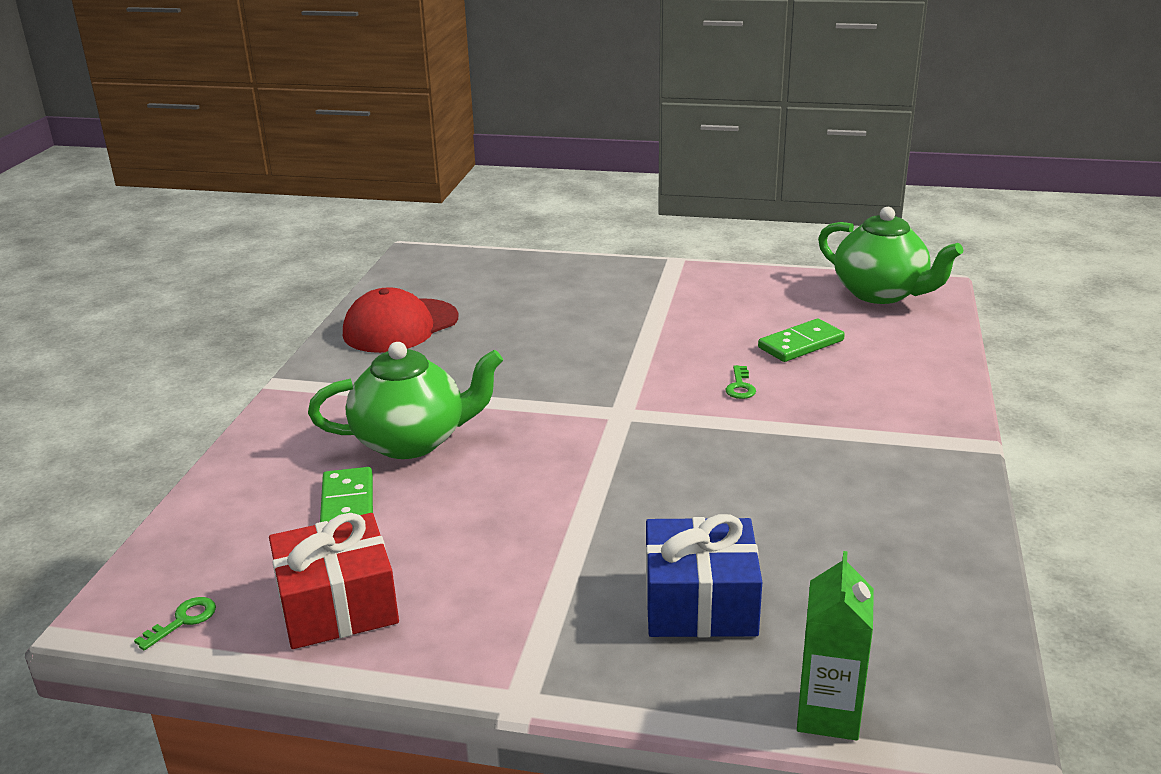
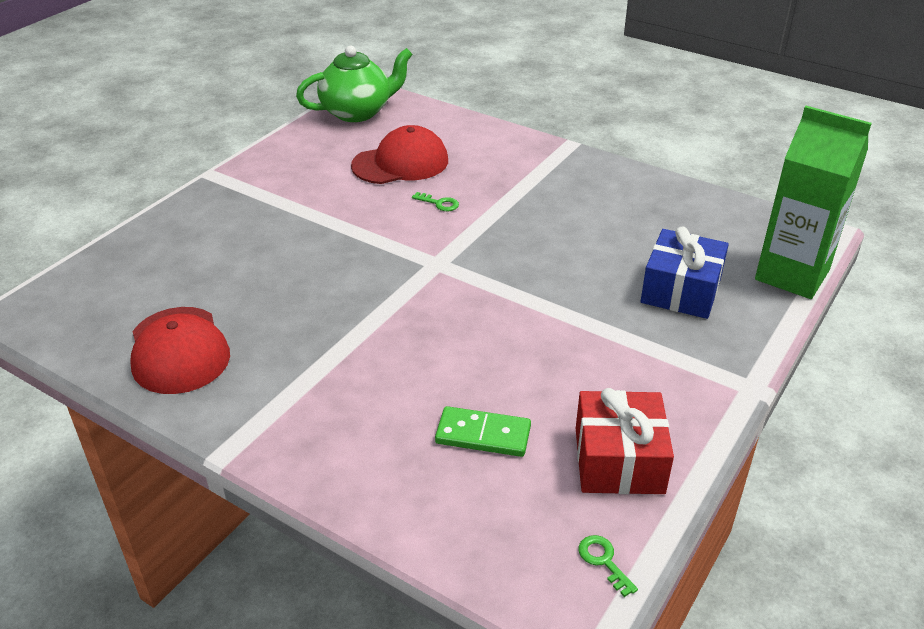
camera: 70 degrees left, 10 degrees up
green teapot [308,342,503,459] -> none
green domino [758,319,845,362] -> red cap [351,125,448,184]
green carton [797,551,874,741] -> green carton [755,106,872,299], size x1.70

